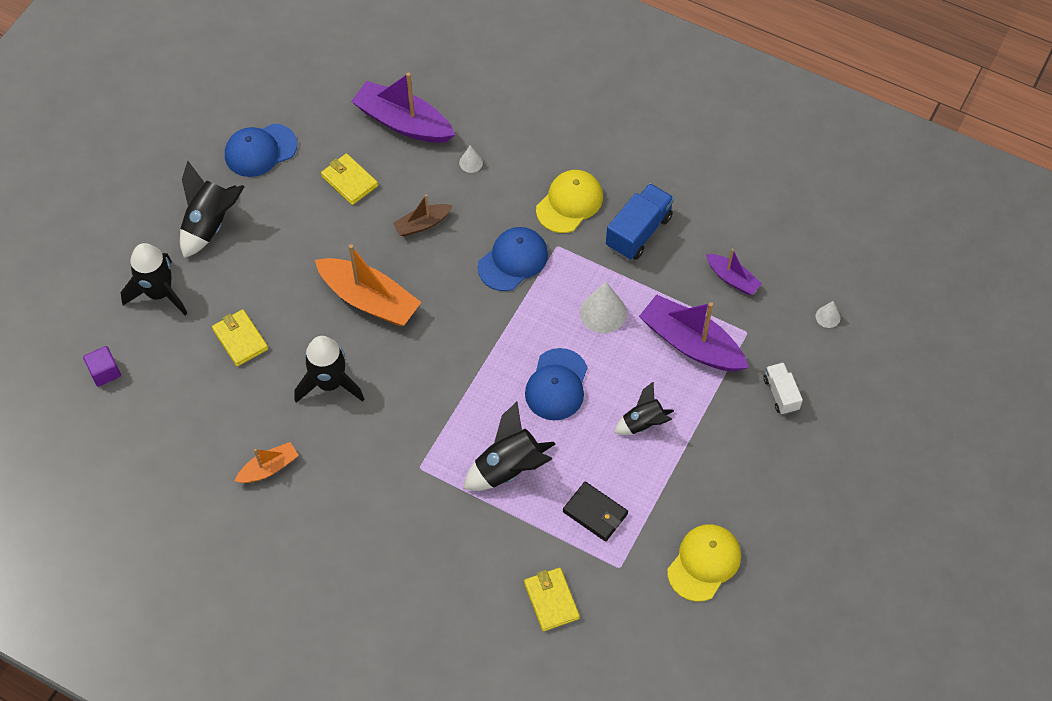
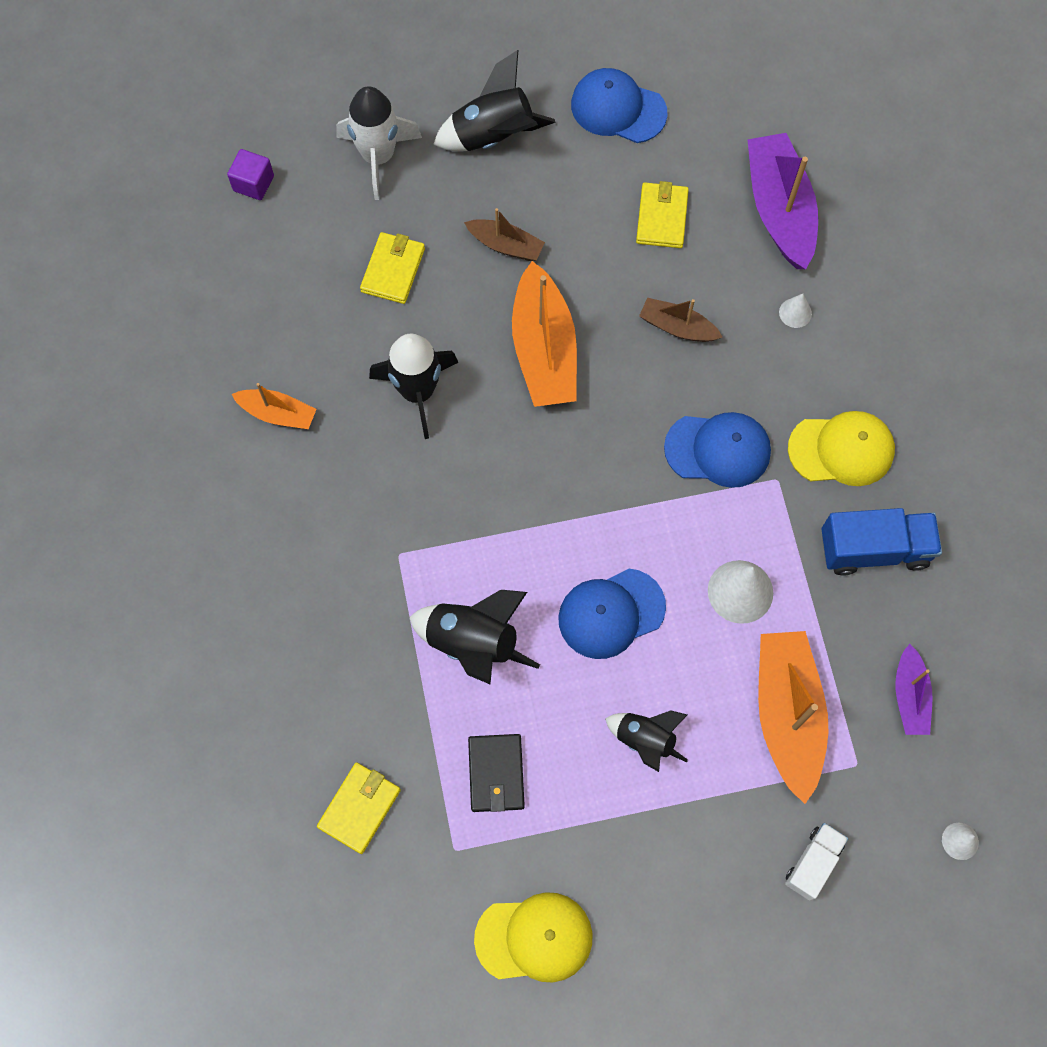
camera: 50 degrees right, 10 degrees up
black rocket [120,243,188,316] -> white rocket [336,86,422,200]
purple boat [639,294,749,371] -> orange boat [758,631,828,804]
none -> brown boat [464,208,545,261]

